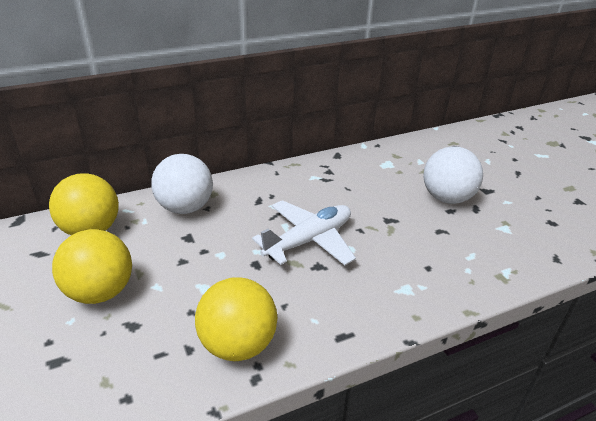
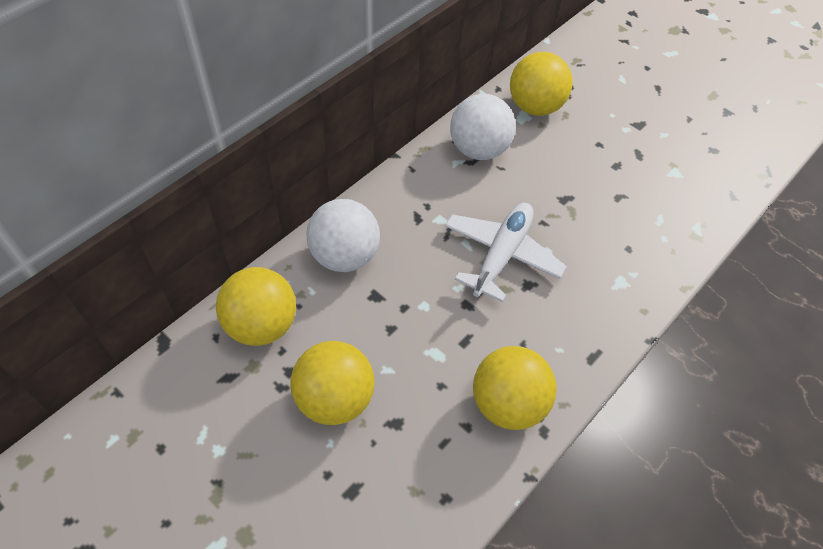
camera: 25 degrees left, 20 degrees up
white ball [423,146,483,204] -> white ball moved to [450,94,516,160]
none -> yellow ball [510,52,573,116]

